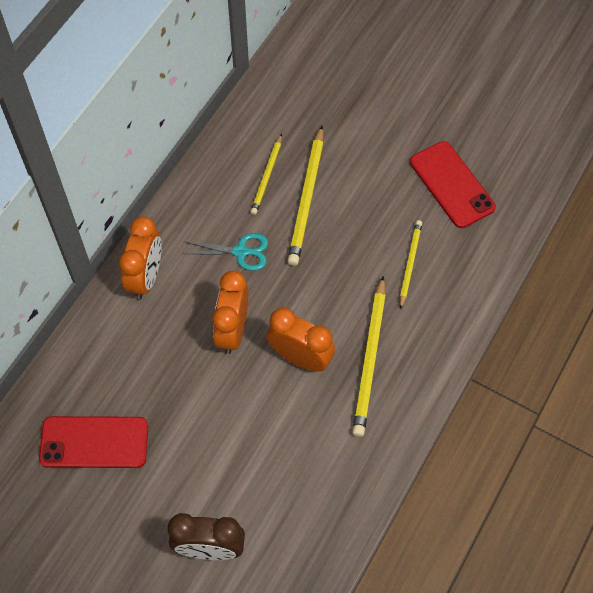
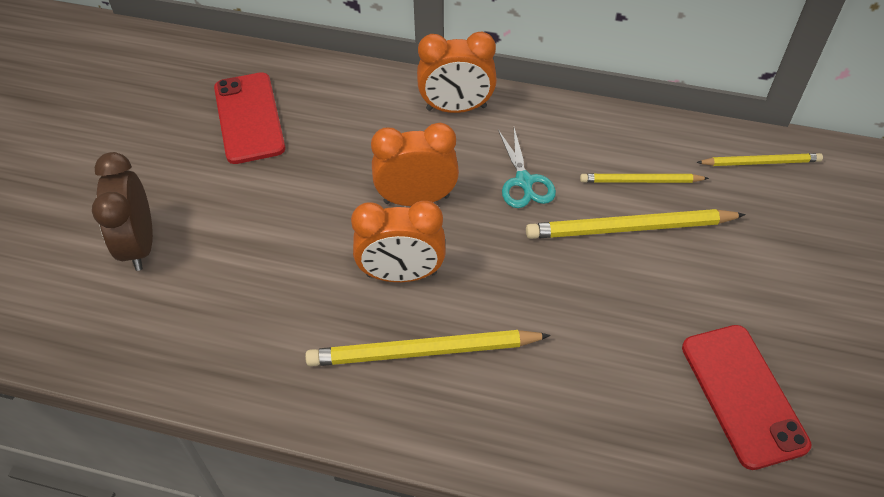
camera: 75 degrees right, 10 degrees down
orange clock [267,308,335,371] -> orange clock turned 75 degrees clockwise [351,201,446,282]
yellow pencil [400,220,422,309] -> yellow pencil moved to [696,153,823,166]
red phone [410,141,496,228] -> red phone turned 60 degrees counterclockwise [682,325,811,470]

